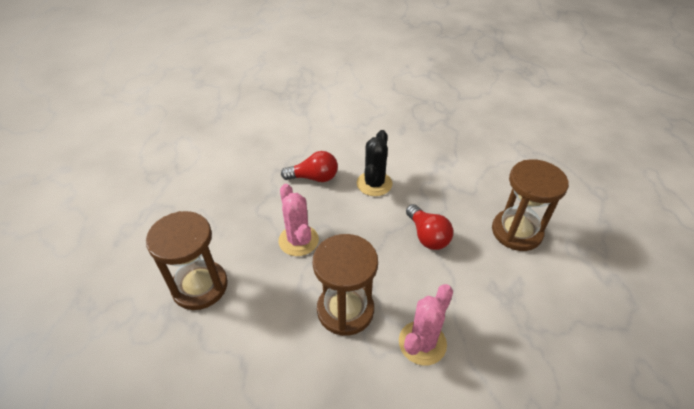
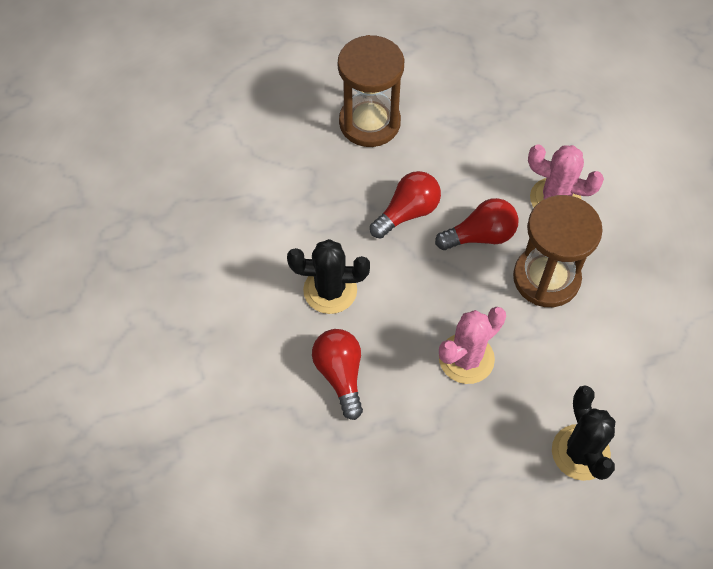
camera: 105 degrees left, 15 degrees up
brown hourglass [146,211,228,310] -> black cactus [552,385,615,481]
none -> red light bulb [435,198,519,250]

